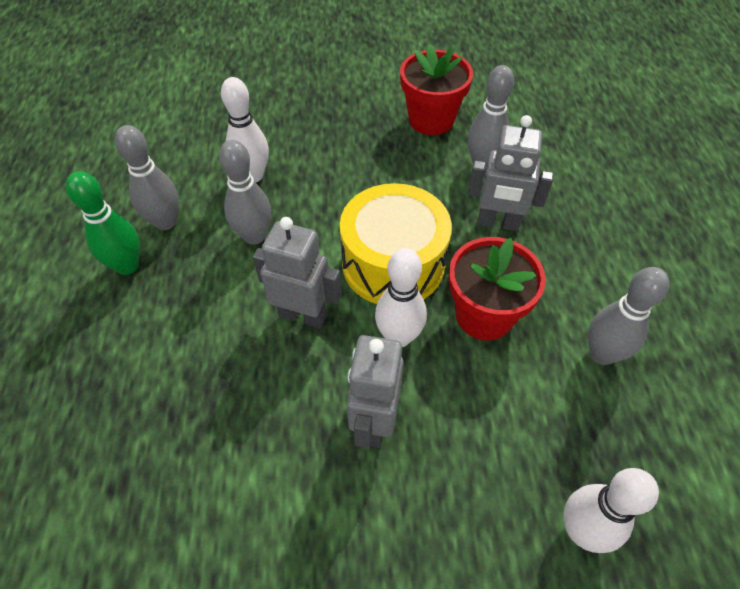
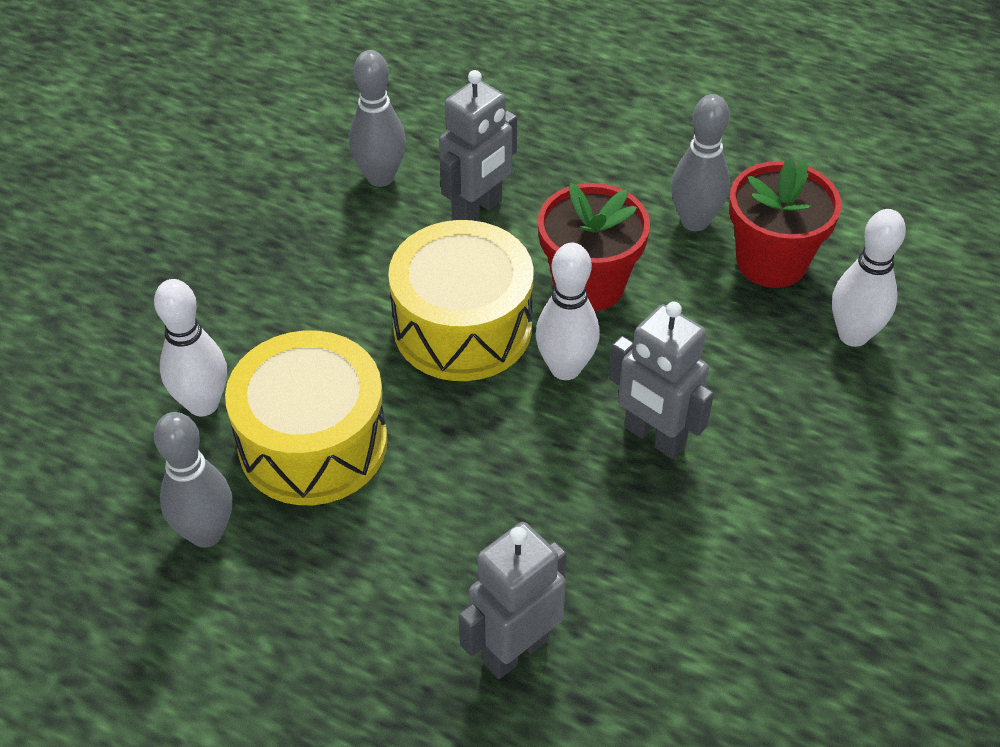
camera: 60 degrees left, 5 degrees down
green bowling pin [66,171,140,275] -> none
grey bowling pin [219,140,271,245] -> yellow drum [225,331,387,505]
grey robot [253,217,341,329] -> grey robot moved to [458,522,567,679]
red flower pot [400,44,473,135] -> red flower pot moved to [729,157,842,288]

